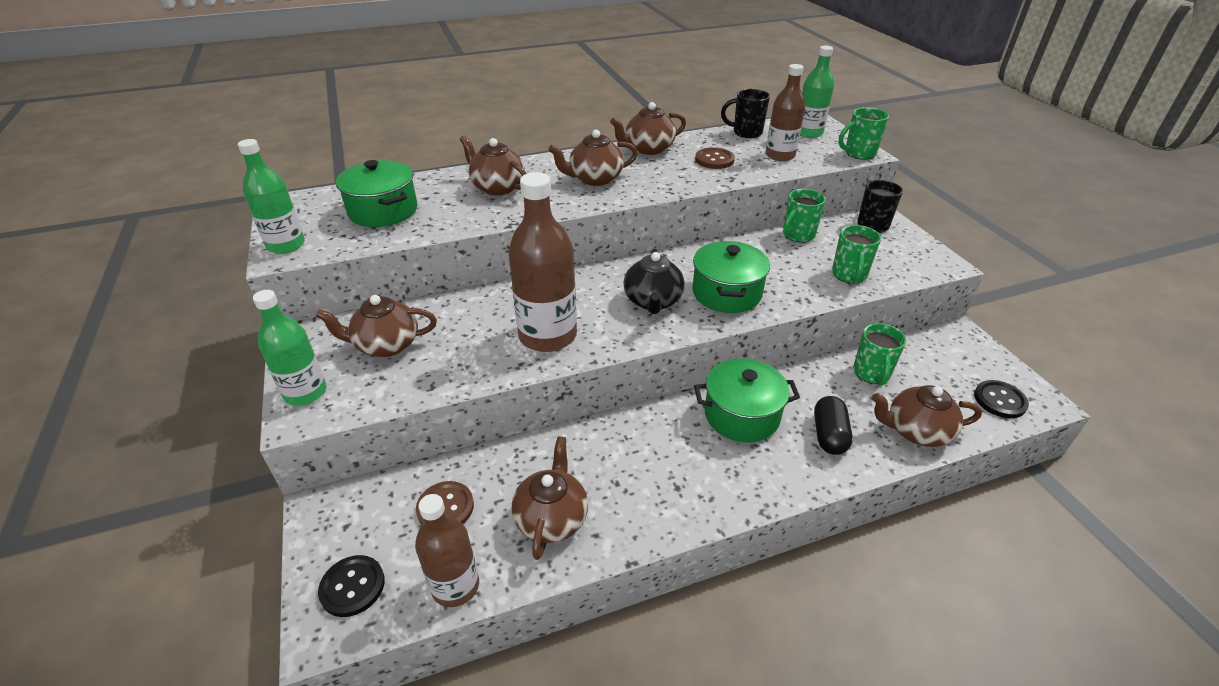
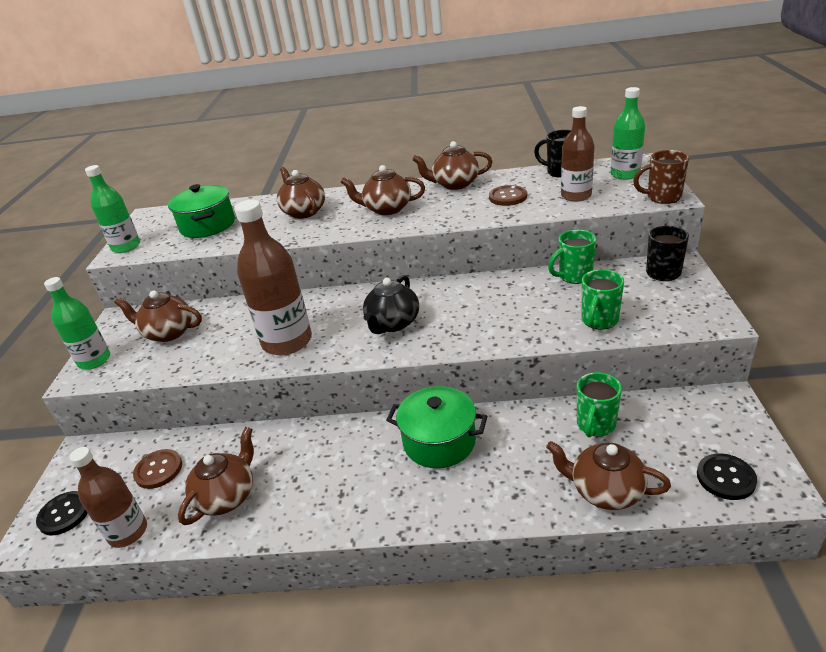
camera: 25 degrees right, 5 degrees down
green pot [692,241,770,313] -> none
black capsule [814,396,853,455] -> none
green mug [839,107,889,160] -> brown mug [633,150,689,204]

